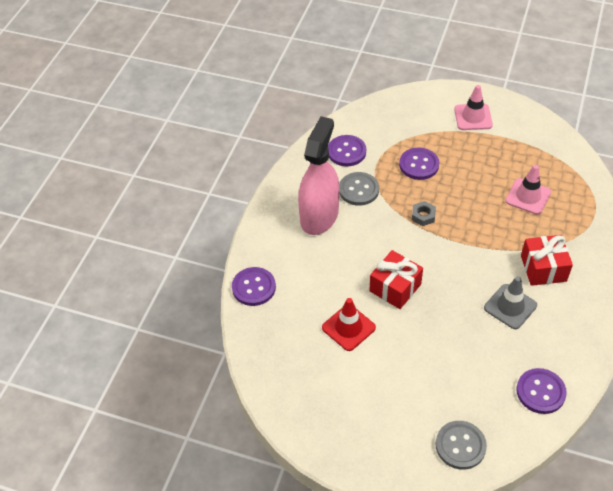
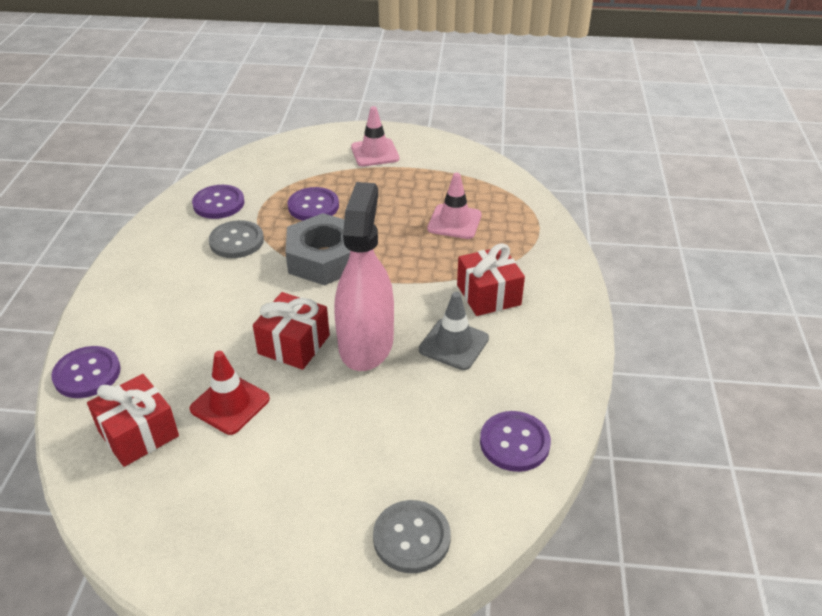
camera: 15 degrees left, 10 degrees down
pink spray bottle [298,116,340,235] -> pink spray bottle moved to [334,182,394,371]
grey nut [412,201,436,226] -> grey nut [286,213,350,285], size x2.37
none -> red gift [87,374,179,467]

